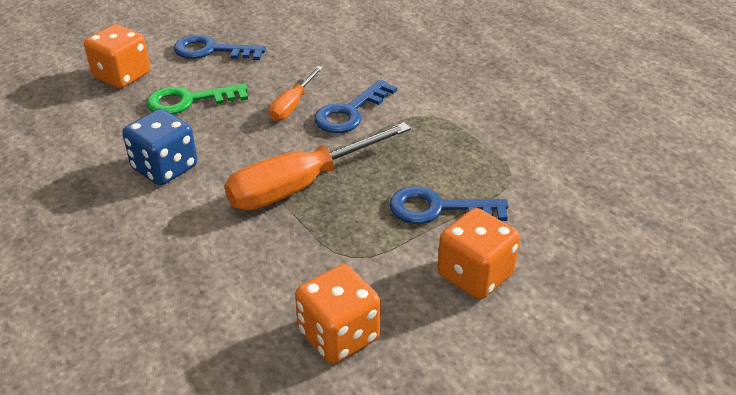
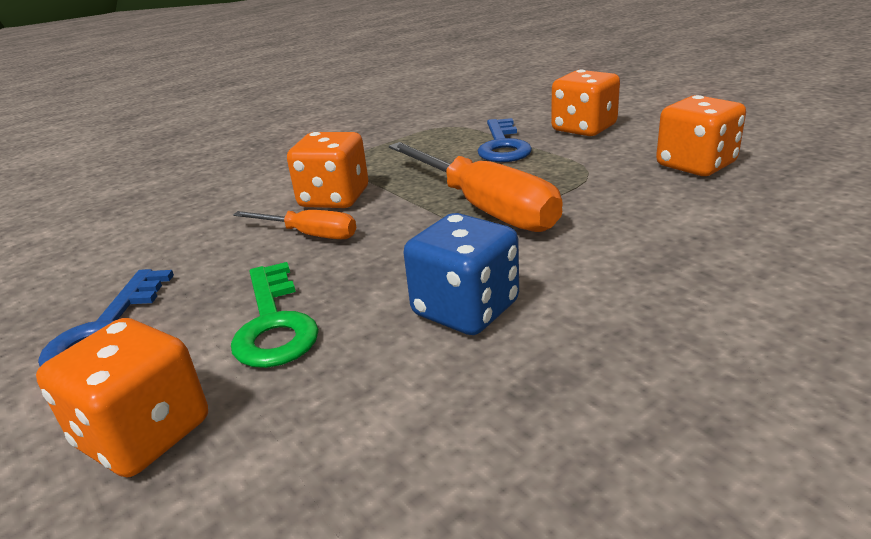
camera: 90 degrees left, 10 degrees down
blue key [314,80,397,133] -> orange dice [287,132,368,208]

